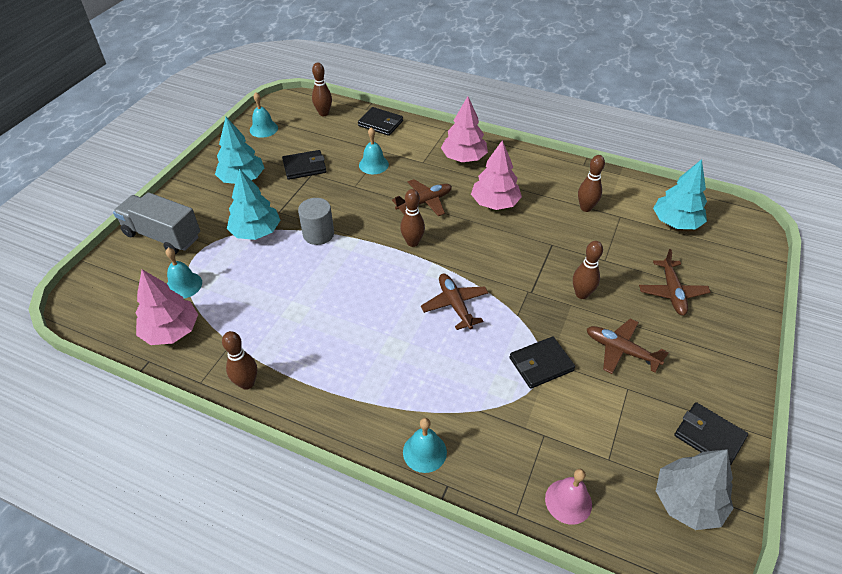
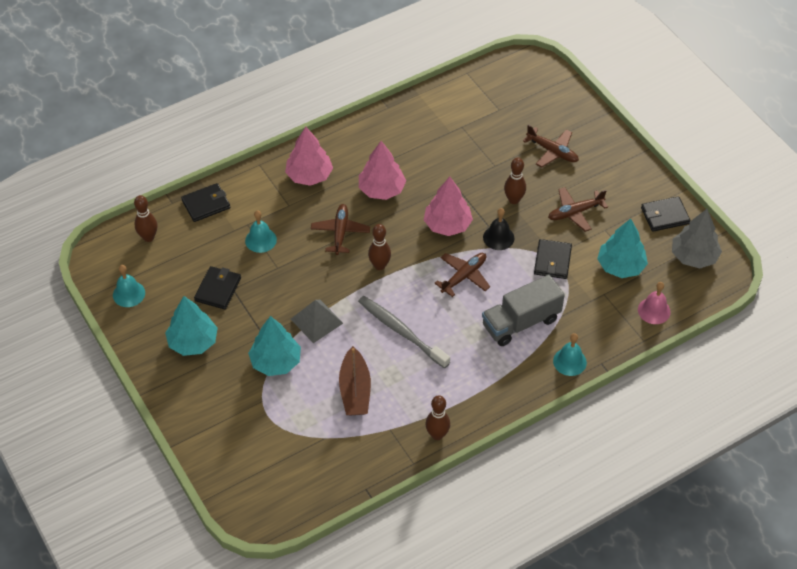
camera: 55 degrees left, 5 degrees up
grey truck [113,192,200,254] -> grey truck moved to [482,275,565,346]
pink tree [135,269,198,345] -> pink tree moved to [424,177,473,236]
turquoise bell [166,248,202,299] -> none
grey cylinder [298,198,334,245] -> grey pyramid [291,300,343,343]
brown plane [421,273,489,330] -> brown plane turned 120 degrees clockwise [434,253,490,297]
brown bowling pin [578,155,605,212] -> none
turquoise tree [653,159,707,229] -> turquoise tree moved to [597,218,648,278]
none -> brown boat [339,346,371,415]
none -> grey toothbrush [358,296,450,369]
none -> black bell [483,208,515,250]

